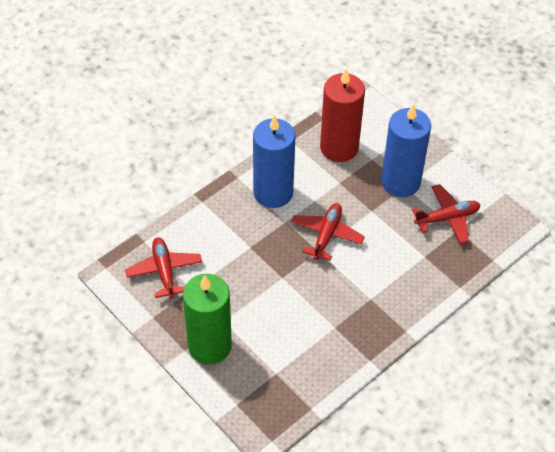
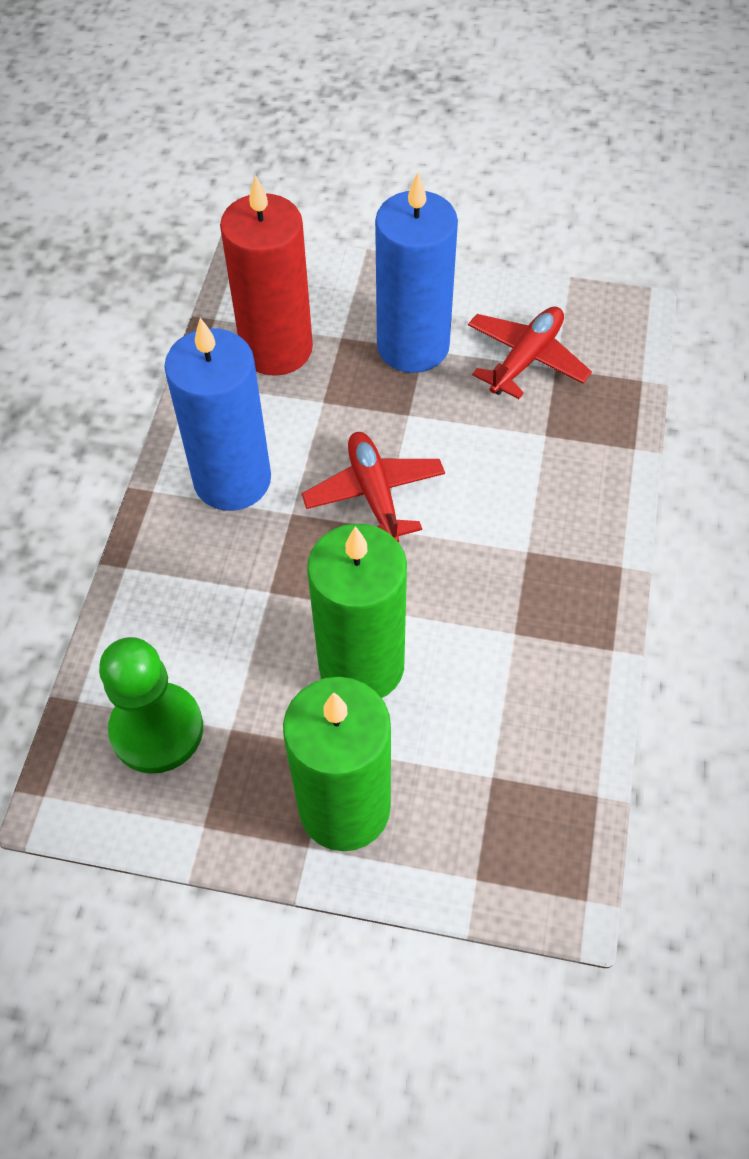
camera: 35 degrees left, 5 degrees up
red plane [125,237,202,299] -> green pawn [99,637,203,774]
none -> green candle [307,524,407,698]

